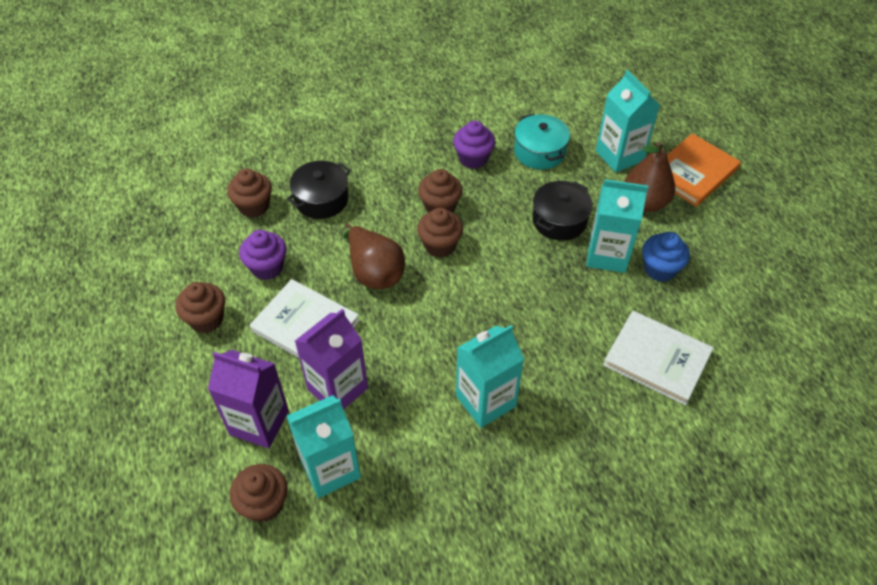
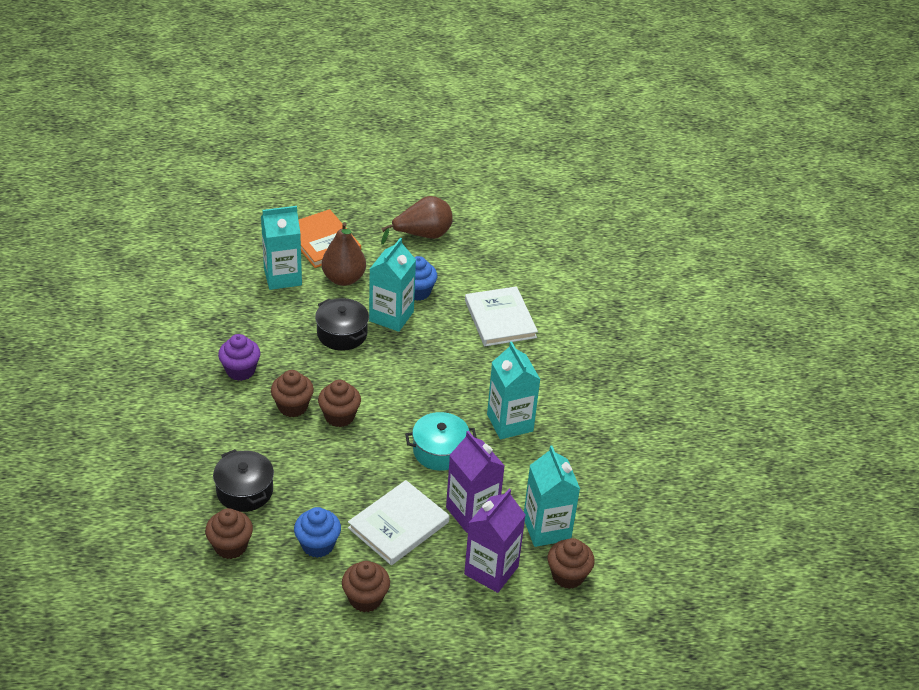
camera: 80 degrees left, 10 degrees down
purple cupcake [239,230,286,280] -> blue cupcake [294,507,341,558]
brown pear [343,222,405,289] -> brown pear moved to [381,196,453,244]
turquoise pot [514,113,570,170] -> turquoise pot moved to [405,412,477,471]
white book [603,311,714,405] -> white book turned 60 degrees counterclockwise [465,286,538,346]

